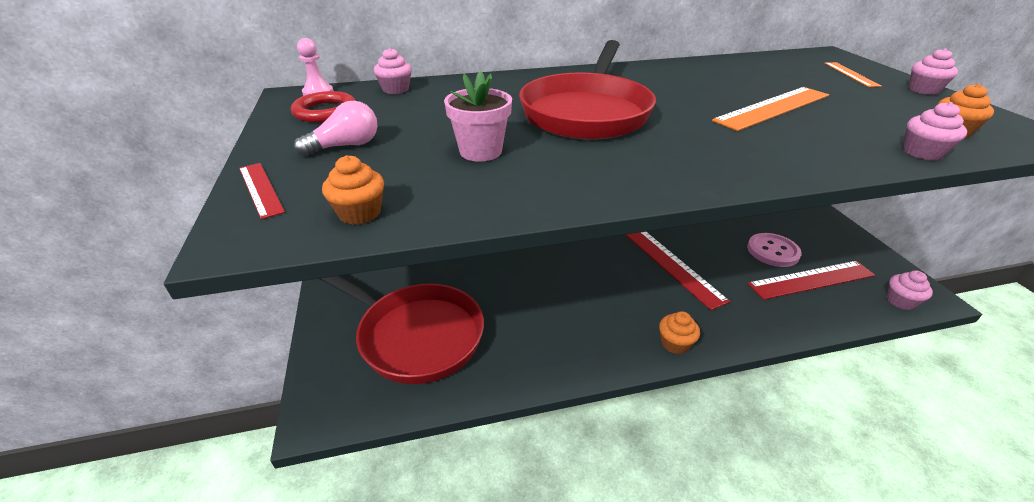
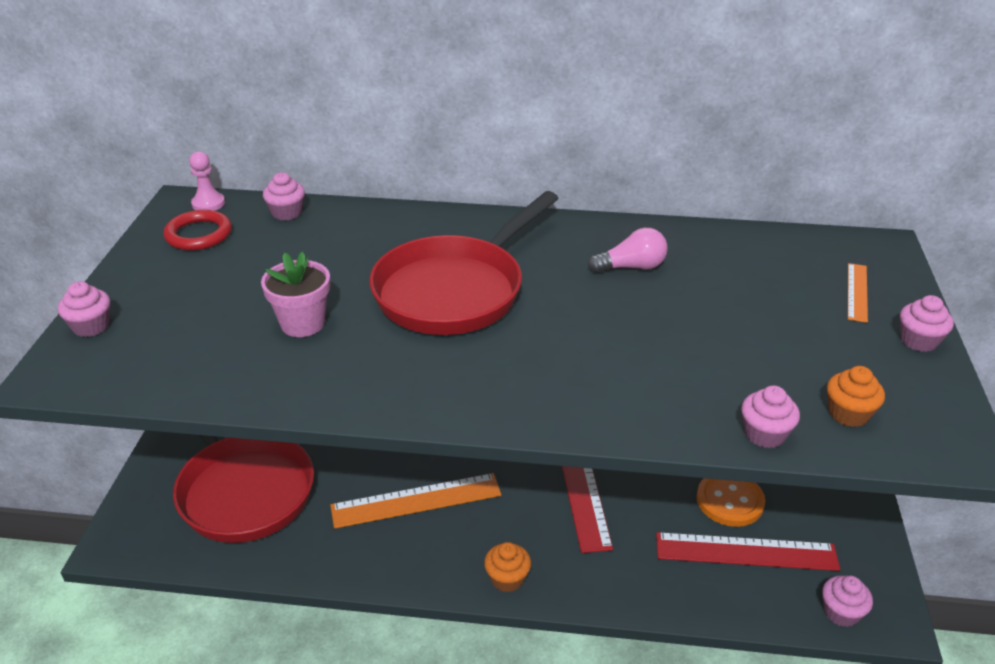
camera: 20 degrees right, 0 degrees up
red ruler [239,163,285,220] -> pink cupcake [58,281,110,337]
pink light bulb [294,101,377,156] -> pink light bulb moved to [588,228,668,273]
orange cupcake [322,155,384,225] -> none
orange ruler [712,87,829,131] -> orange ruler moved to [330,473,501,529]
pink button [747,233,802,267] -> orange button [697,478,765,527]

